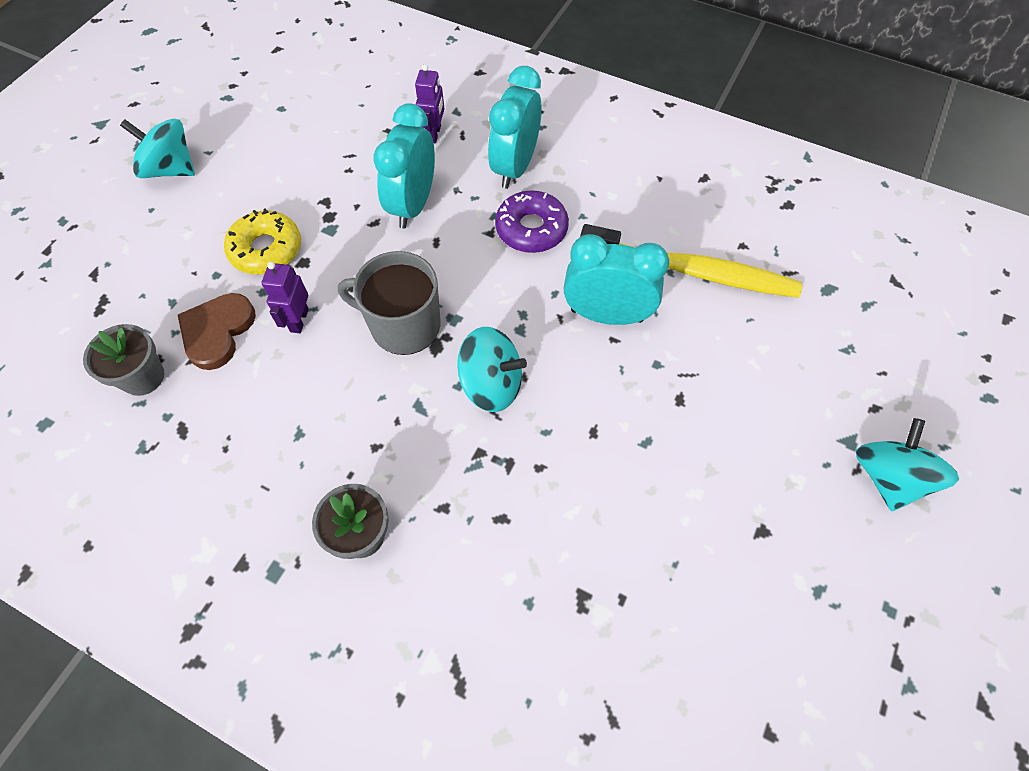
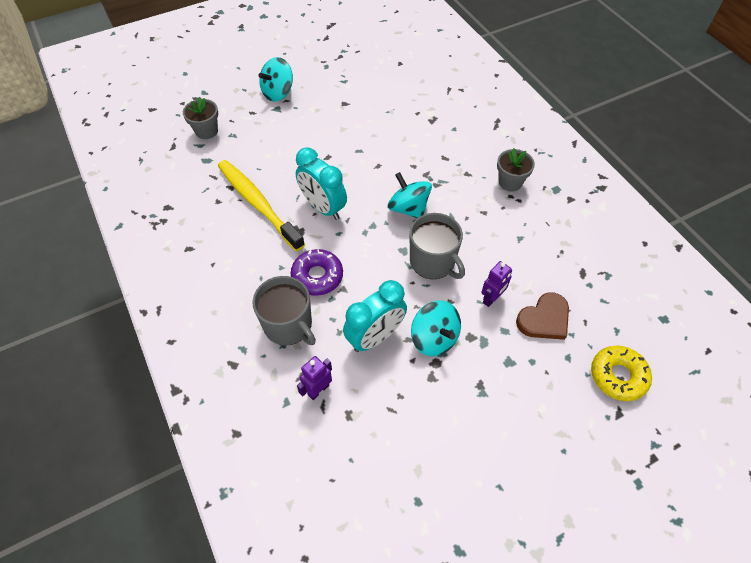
camera: 145 degrees left, 5 degrees down
grey flower pot [83,324,164,396] -> grey flower pot moved to [183,97,218,139]
turquoise spinning top [120,119,195,178] -> turquoise spinning top moved to [411,300,461,356]
yellow donut [224,209,301,274] -> yellow donut moved to [591,346,652,401]
turquoise clock [488,66,542,189] -> grey mug [252,276,316,346]

